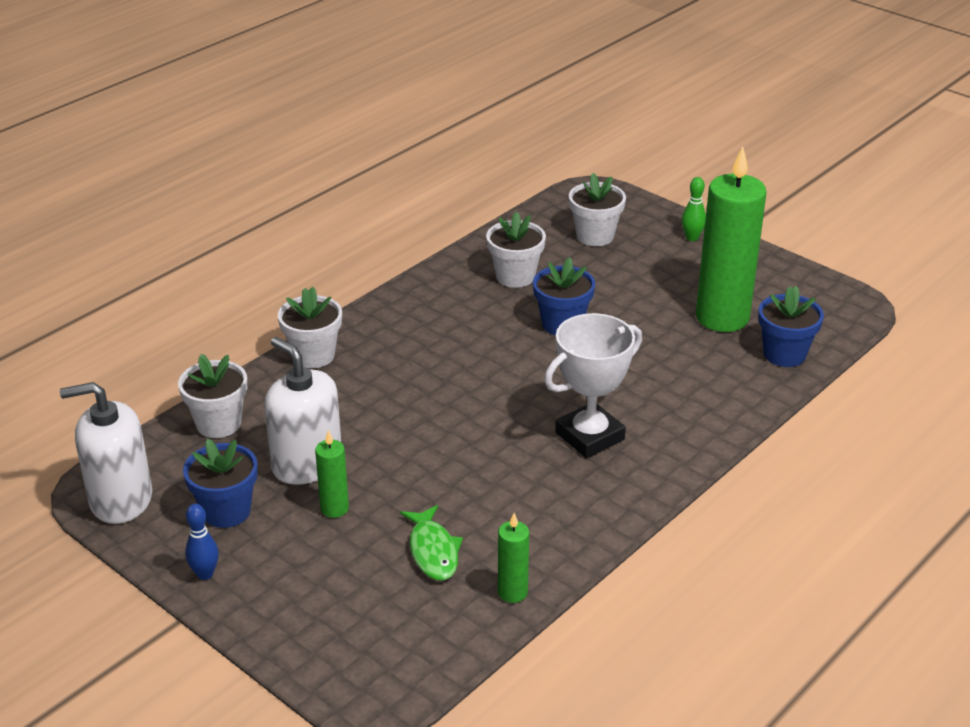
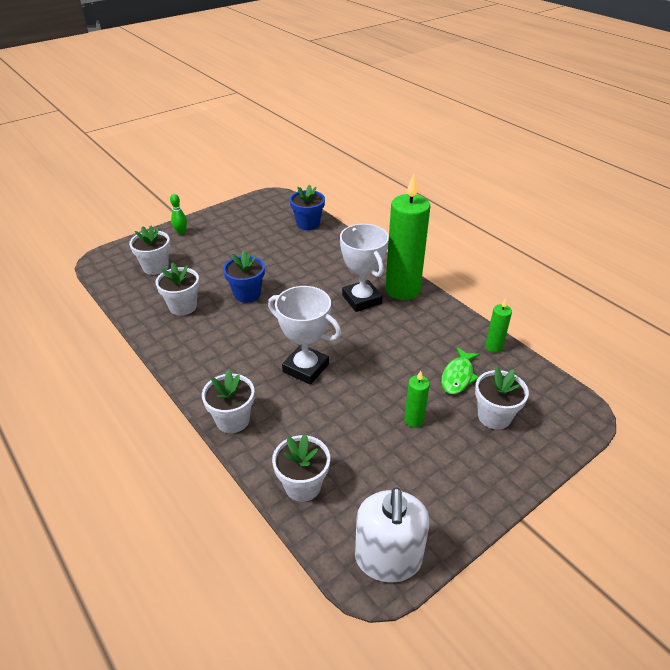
camera: 80 degrees left, 5 degrees up
blue flower pot [183,438,258,528] -> none
blue bowling pin [185,504,219,580] -> none
white soap dispenser [264,337,341,485] -> none
green fish [400,505,463,581] -> green fish turned 120 degrees clockwise [441,347,480,394]
green candle [696,146,767,332] -> green candle moved to [385,174,430,300]
none -> white trophy [268,286,341,385]
none -> white flower pot [475,367,529,430]

